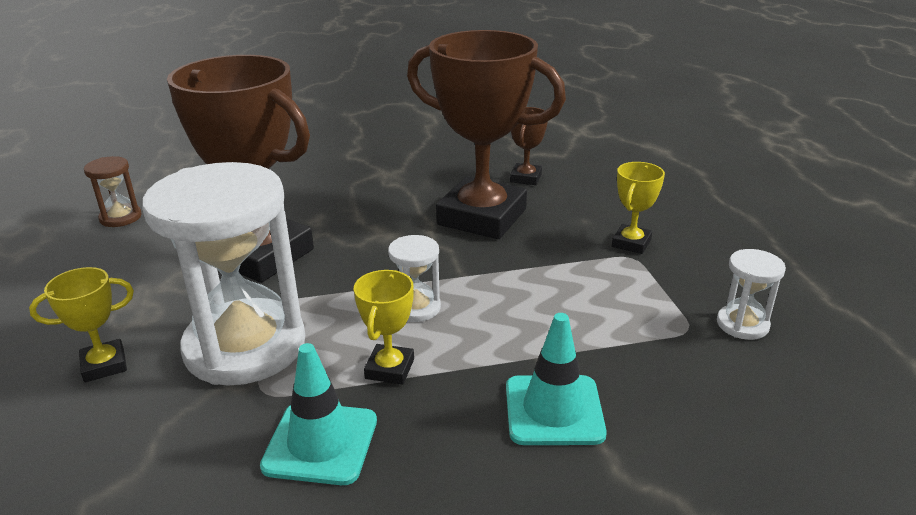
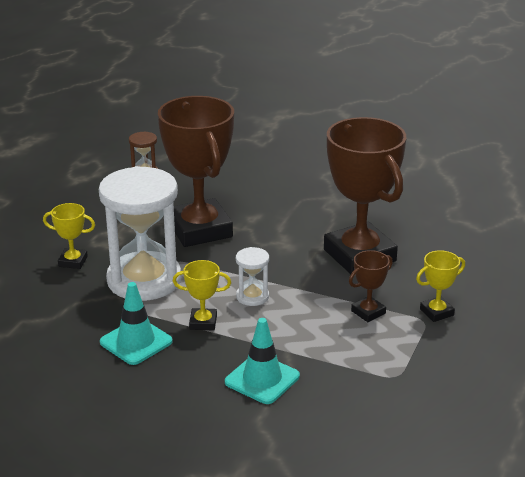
camera: 35 degrees right, 0 degrees up
yellow trophy [354,270,414,384] -> yellow trophy turned 45 degrees clockwise [173,260,231,331]
brown trophy [510,107,548,185] -> brown trophy moved to [349,250,393,322]
white hourglass [717,249,786,340] -> none

